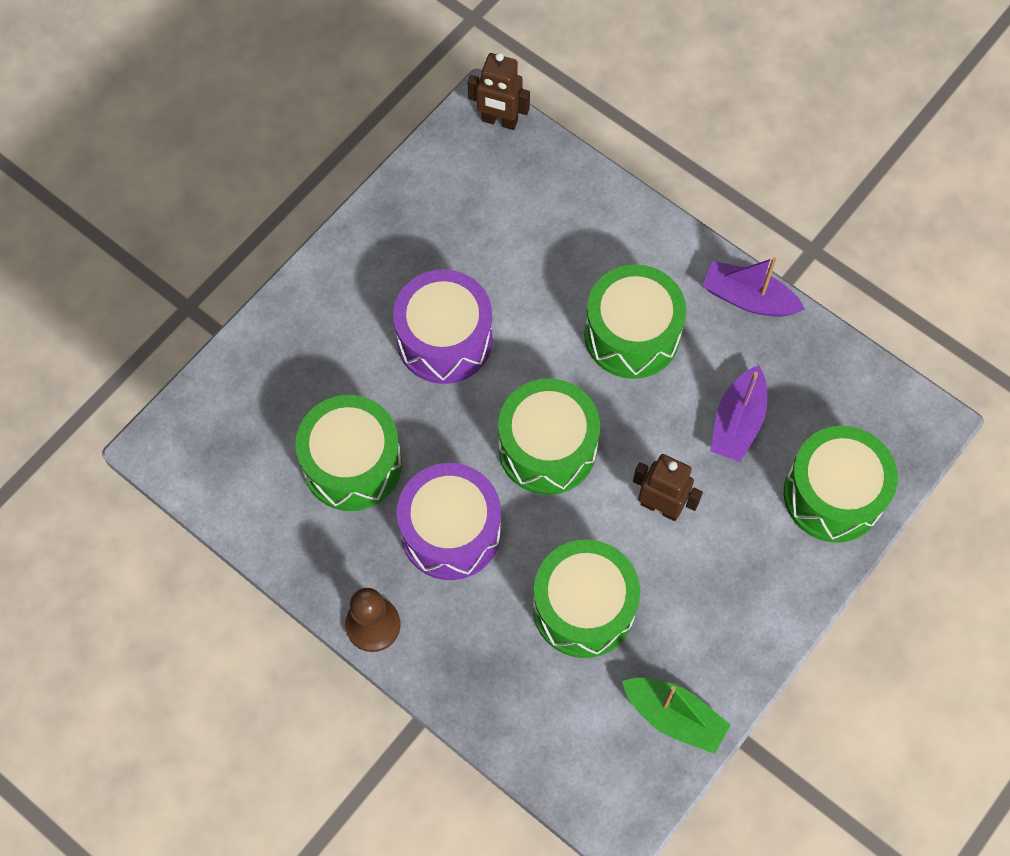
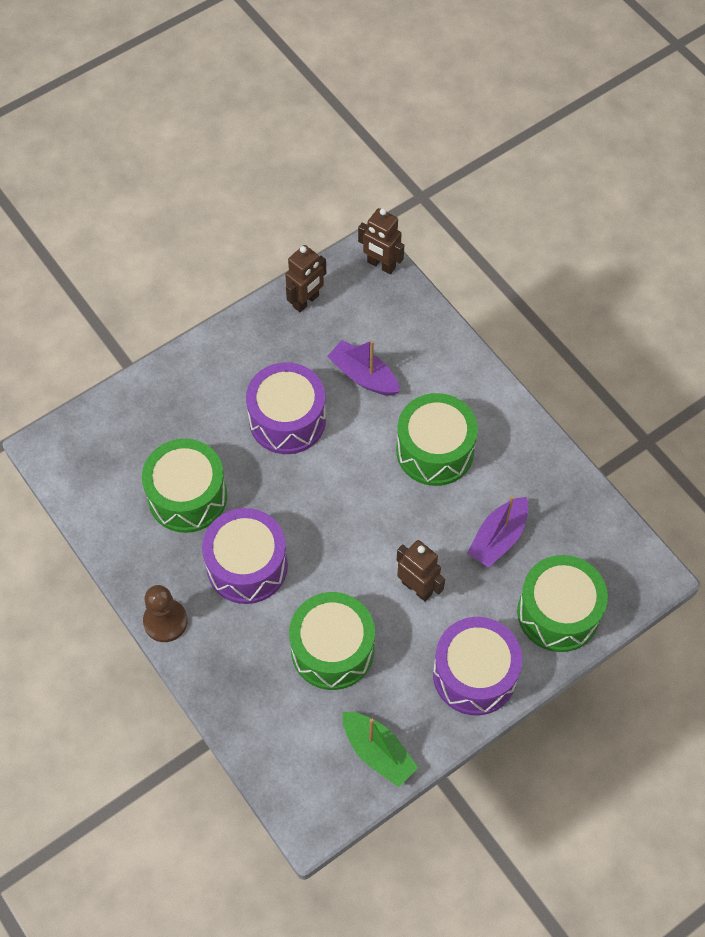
camera: 15 degrees right, 5 degrees down
green drum [498,379,600,495] -> none
purple boat [702,257,805,317] -> purple boat moved to [327,340,400,396]
none -> brown robot [285,245,326,312]
none -> purple drum [433,617,522,715]

